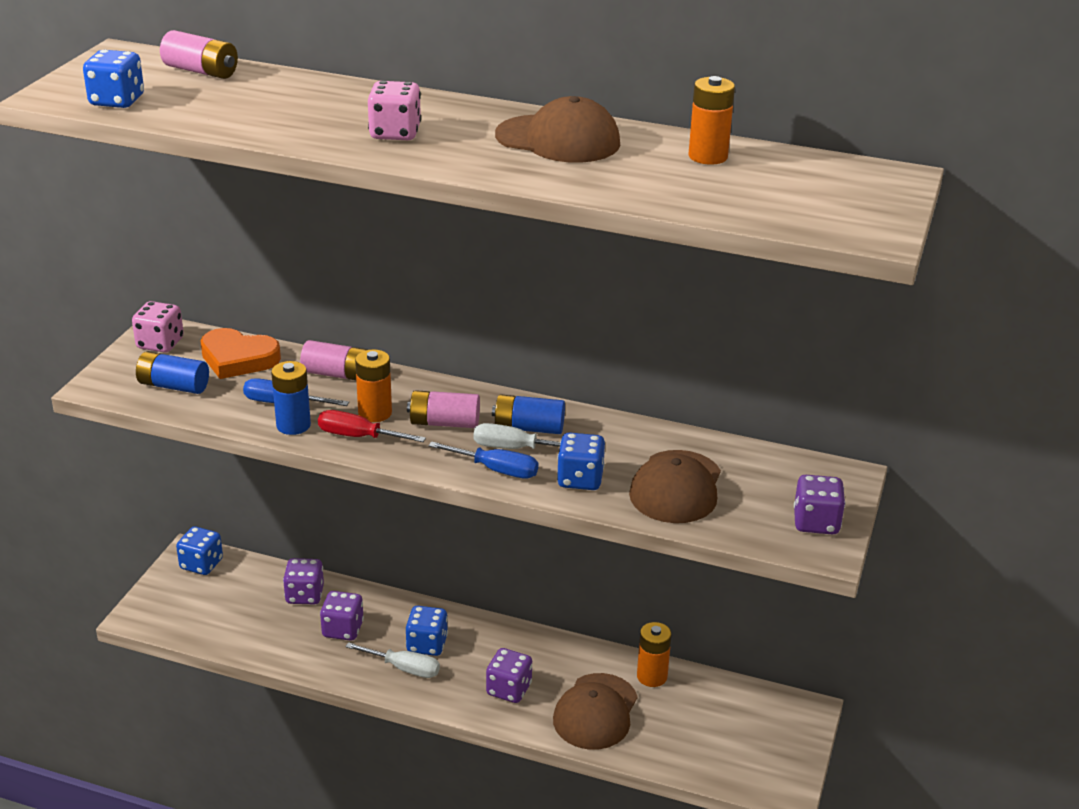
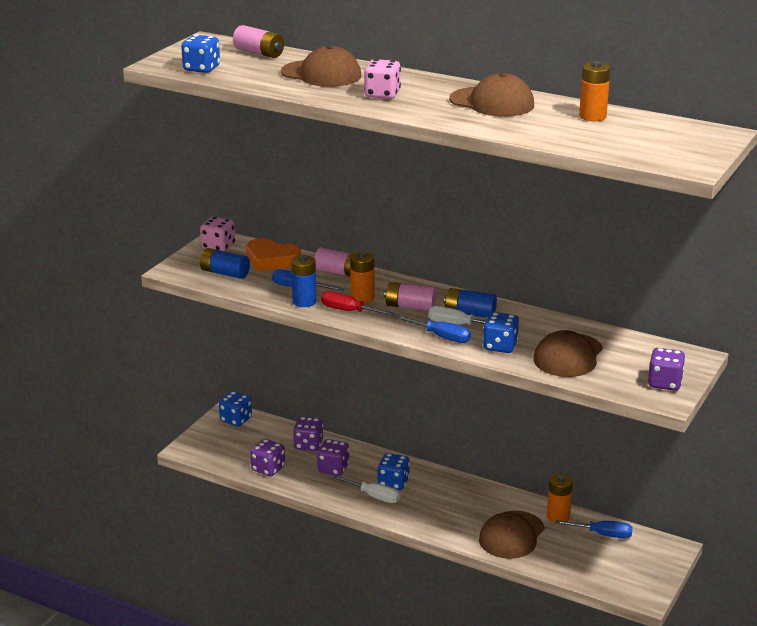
camera: 10 degrees right, 5 degrees down
purple dice [486,648,532,703] -> purple dice moved to [250,439,285,476]
none -> brown cap [281,45,361,87]
none -> blue screwdriver [555,520,633,538]

